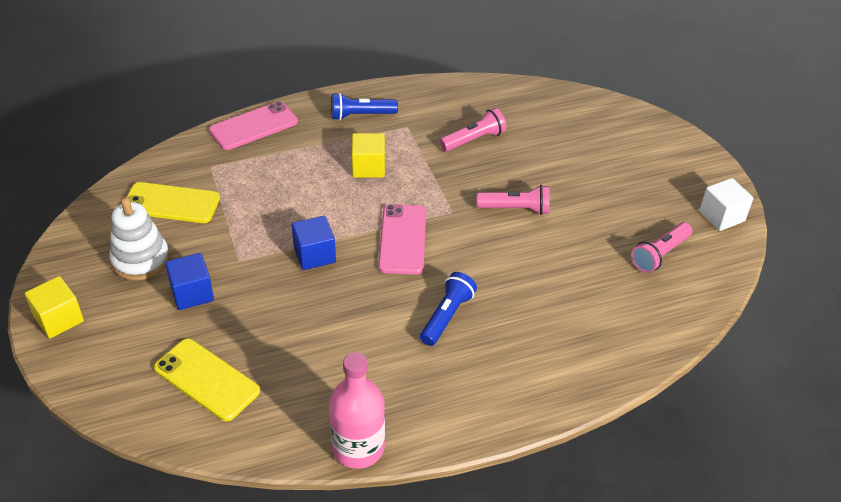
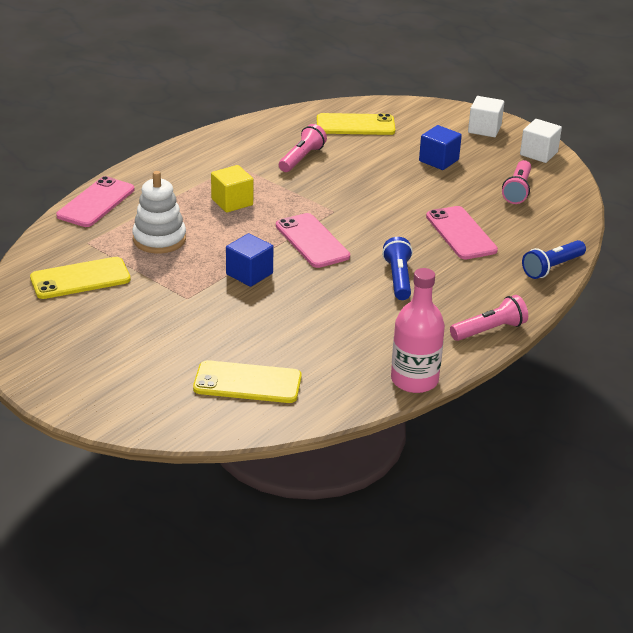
camera: 30 degrees left, 10 degrees down
yellow cube [25,276,84,338] -> none
white stacking toy [109,198,170,280] -> white stacking toy moved to [132,171,186,253]
blue cube [165,253,214,310] -> blue cube moved to [419,125,462,170]
blue flashlight [331,93,398,120] -> blue flashlight moved to [522,240,586,279]
pink flashlight [477,185,550,215] -> pink flashlight moved to [450,295,528,341]
none -> yellow phone [317,113,395,135]
none -> pink phone [426,206,498,260]
none -> white cube [468,96,504,137]

